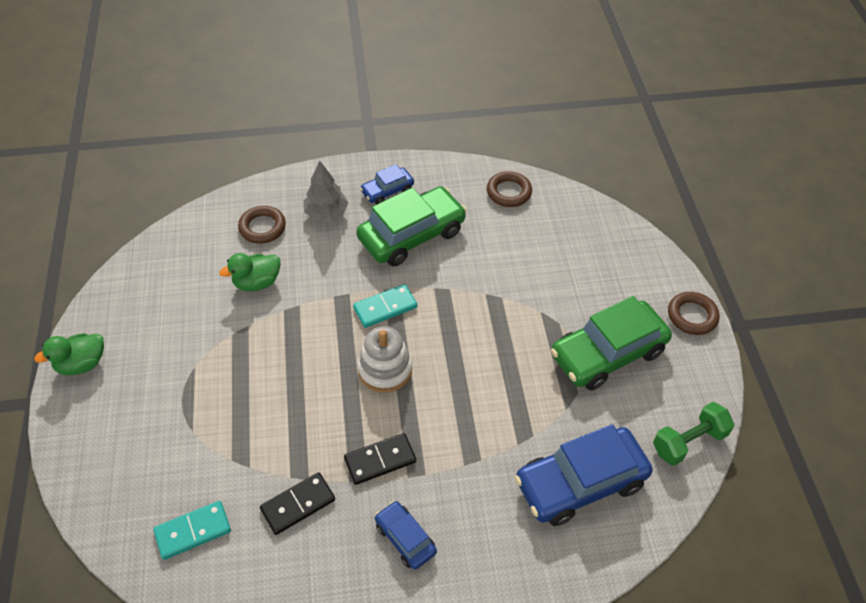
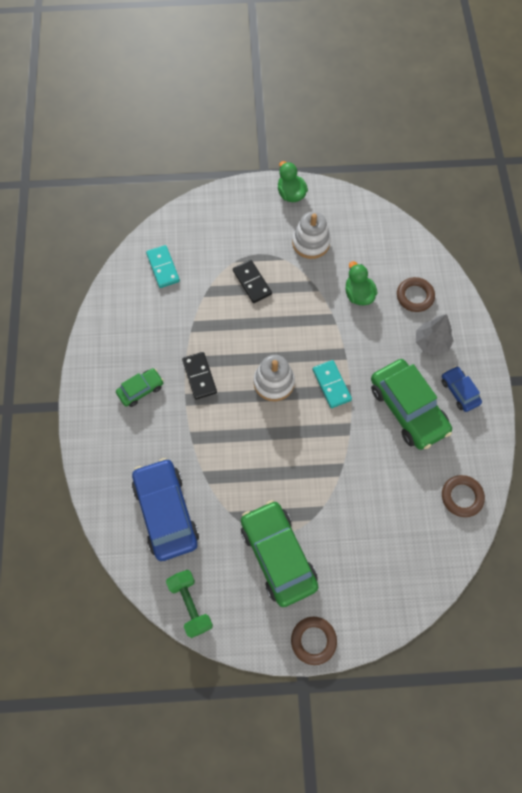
camera: 95 degrees right, 15 degrees up
black domino [260,472,335,535] -> black domino moved to [233,260,272,303]
blue car [375,501,437,570] -> green car [116,368,164,407]
none -> white stacking toy [292,212,331,259]

